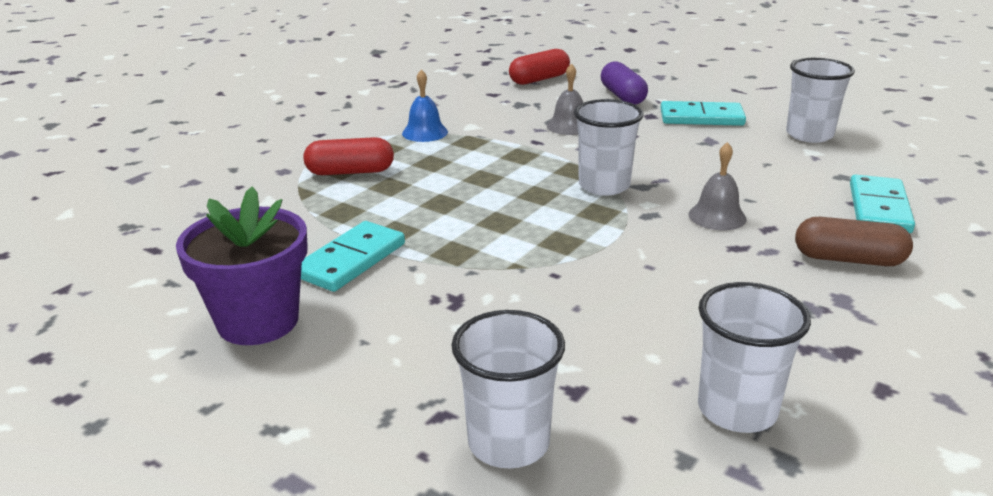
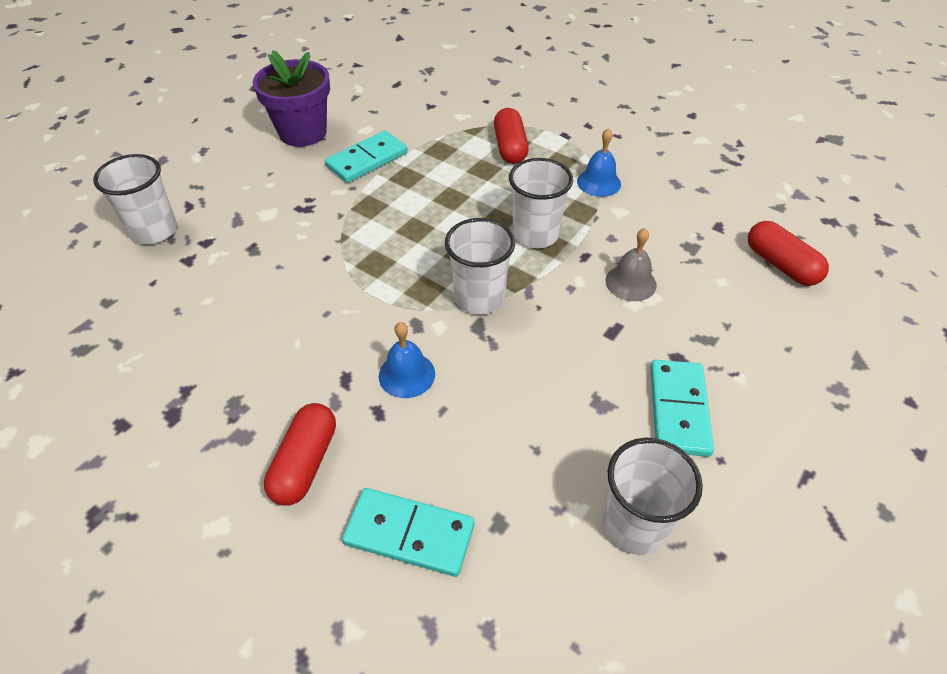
camera: 90 degrees right, 20 degrees up
turquoise domino [301,221,405,292] -> turquoise domino turned 75 degrees counterclockwise [325,131,408,183]
purple capsule [601,61,648,105] -> none
grey bell [688,142,746,230] -> blue bell [379,322,435,398]
white cup [698,282,811,433] -> white cup moved to [509,158,573,248]
brown capsule [795,217,913,266] -> red capsule [264,403,336,506]

